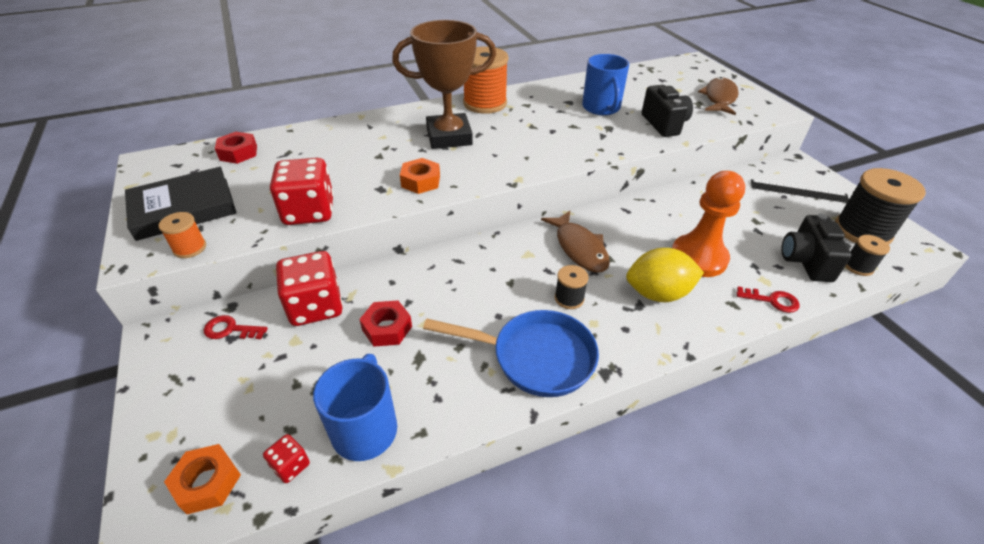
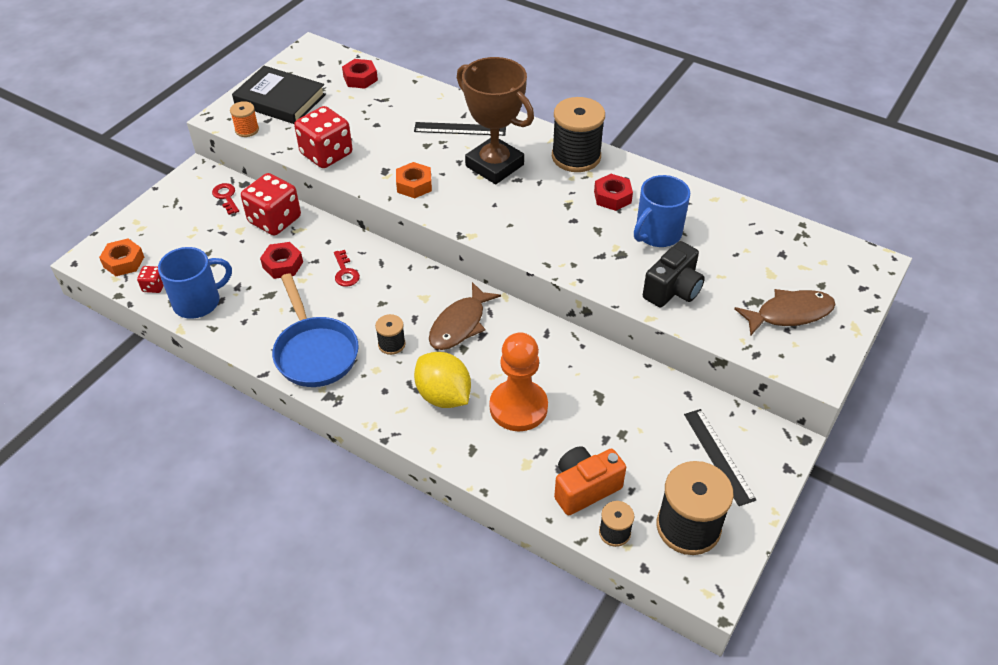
camera: 55 degrees right, 5 degrees up
orange spool [463,46,508,114] -> black spool [552,97,605,172]
red key [737,286,799,313] -> red key moved to [334,250,360,287]
black camera [782,214,852,282] -> orange camera [554,446,626,515]
none -> black ruler [414,122,506,136]
none -> red nut [594,174,633,211]

